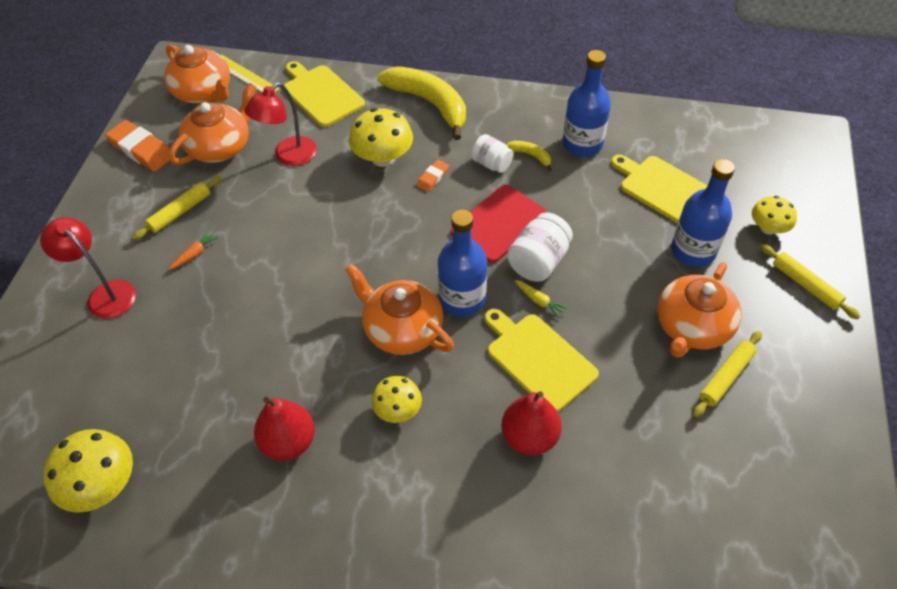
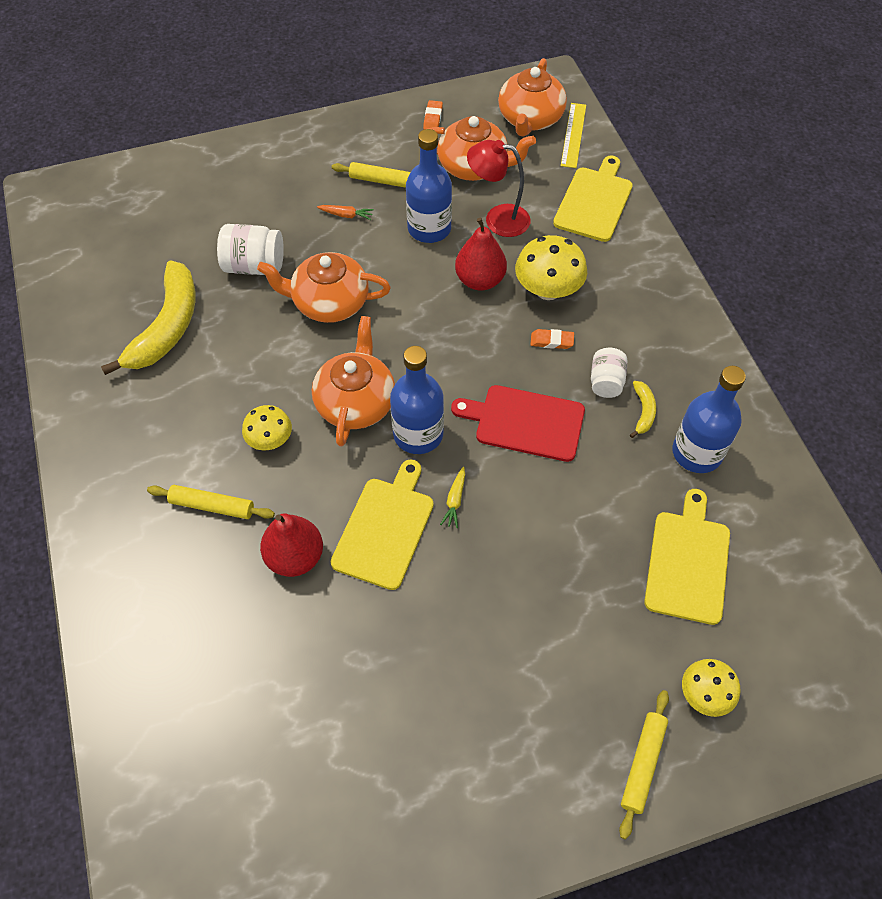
camera: 60 degrees right, 5 degrees up
red lamp [40,217,136,319] -> none
yellow mushroom [43,429,133,512] -> none
orange eraser [105,120,170,172] -> orange eraser [423,100,443,130], size x0.52
red pear [254,397,315,461] -> red pear moved to [455,218,507,291]
yellow banana [377,66,466,140] -> yellow banana moved to [101,261,195,375]
white jar [507,213,573,282] -> white jar moved to [217,224,284,275]
orange teapot [657,262,742,358] -> orange teapot moved to [257,252,391,323]
blue bottle [671,159,735,267] -> blue bottle moved to [406,129,452,243]
yellow rolling pin [693,331,762,418] -> yellow rolling pin moved to [147,485,275,519]

